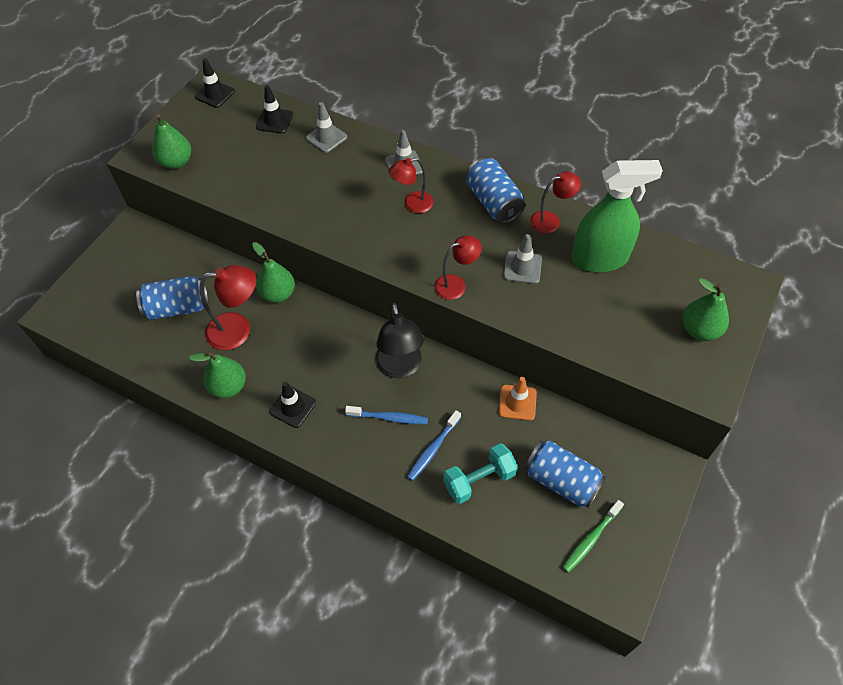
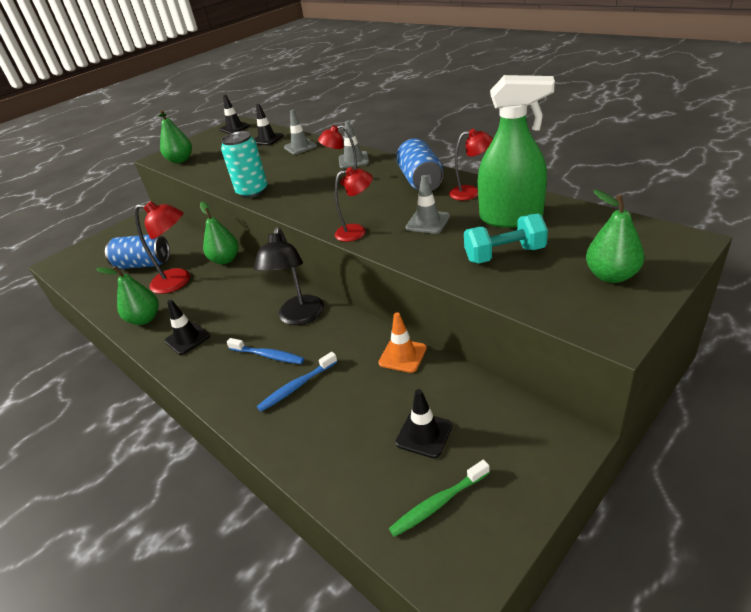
camera: 20 degrees right, 20 degrees down
turquoise dumbbell [443,443,518,504] -> turquoise dumbbell moved to [464,213,548,264]
blue can [525,440,606,508] -> black traffic cone [395,389,452,458]
none -> turquoise can [221,131,267,198]

